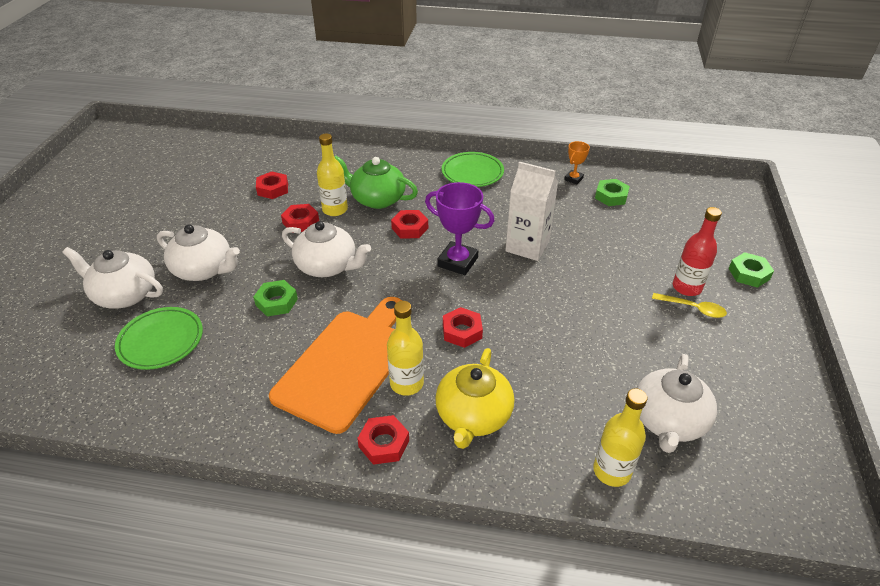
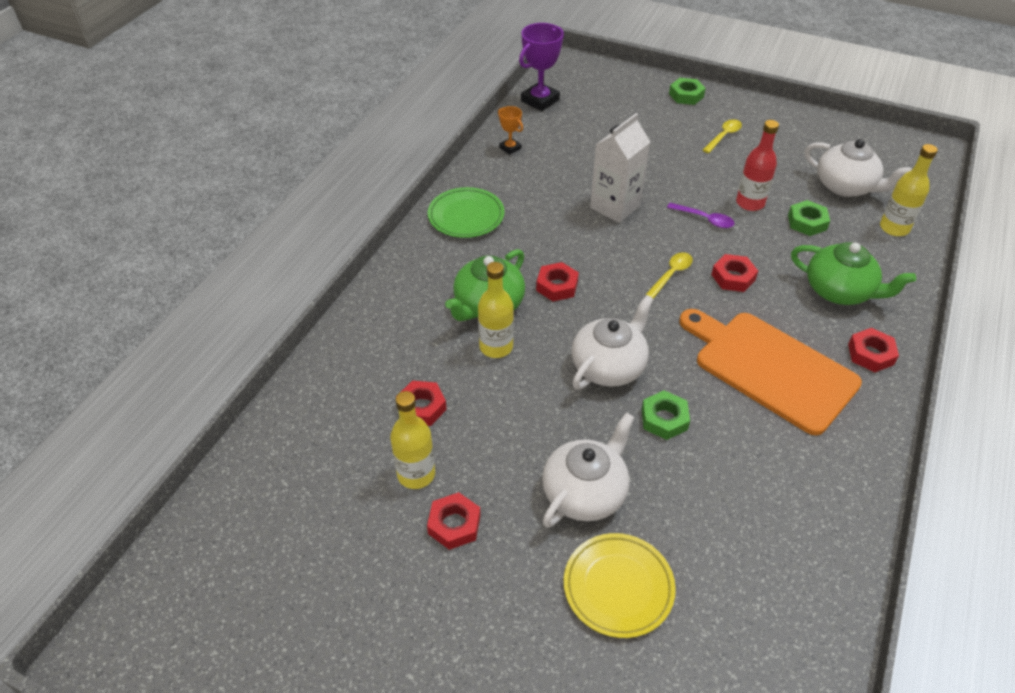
camera: 75 degrees left, 5 degrees up
white teapot [62,247,163,308] -> yellow plate [564,533,676,638]
green plate [115,307,203,370] -> none
red nut [281,204,319,232] -> red nut moved to [427,492,481,550]
yellow bottle [387,301,424,396] -> yellow bottle moved to [390,391,435,489]
purple trophy [425,182,494,275] -> purple trophy moved to [519,23,564,111]
yellow teapot [435,348,514,449] -> green teapot [791,242,916,305]
green nut [595,179,630,206] -> green nut moved to [788,200,830,236]
red bottle [673,207,722,296] -> red bottle moved to [736,120,779,211]
none -> yellow spoon [645,252,693,299]
none -> purple spoon [667,203,735,228]

